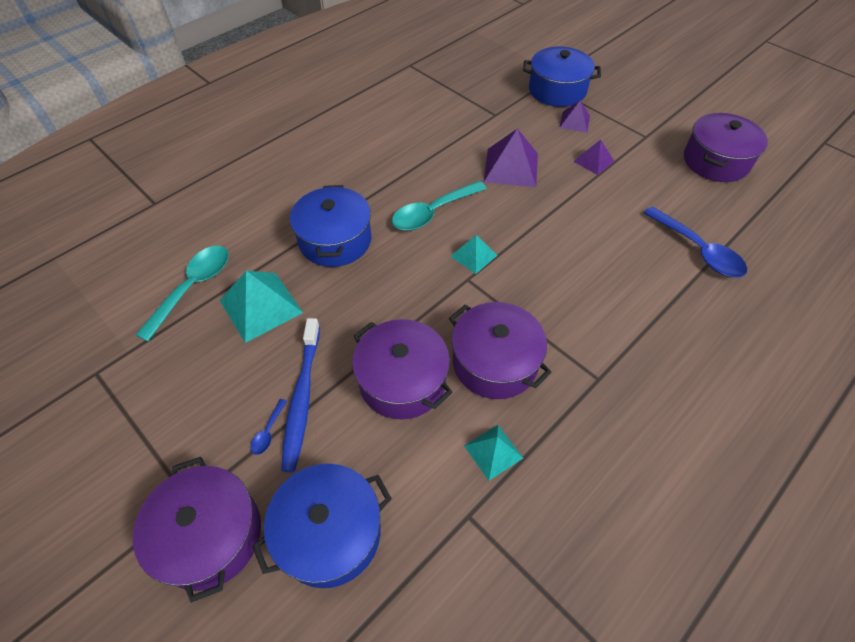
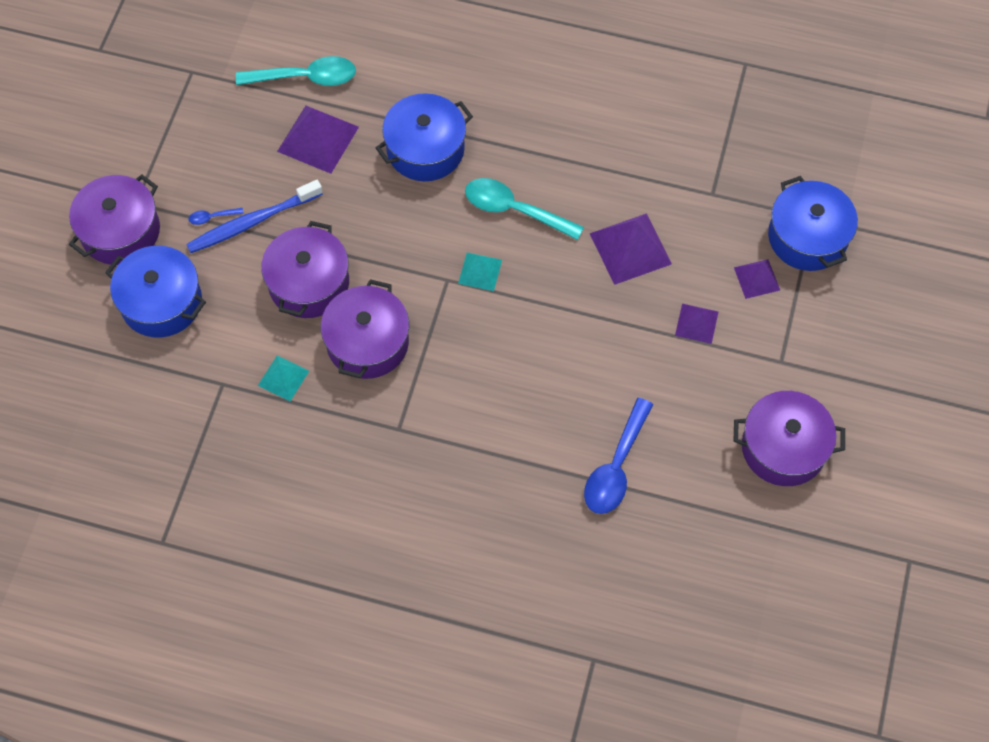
camera: 60 degrees right, 10 degrees up
turquoise pyramid [220,271,303,343] -> purple pyramid [277,106,359,174]

